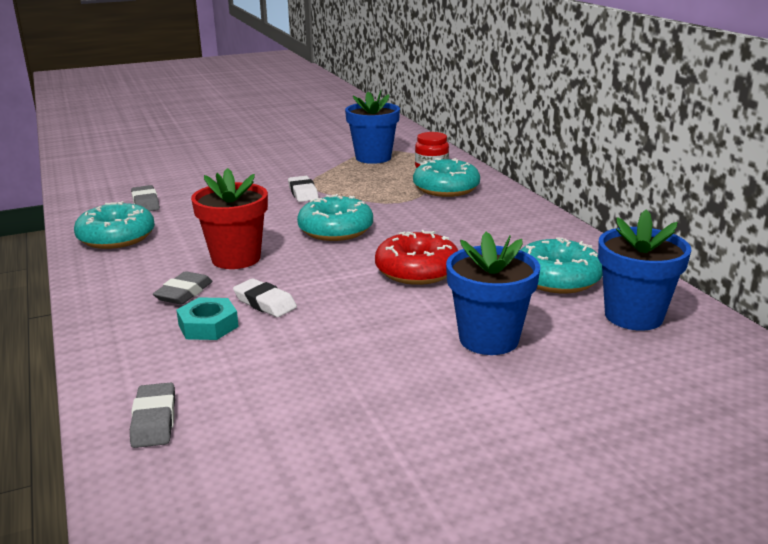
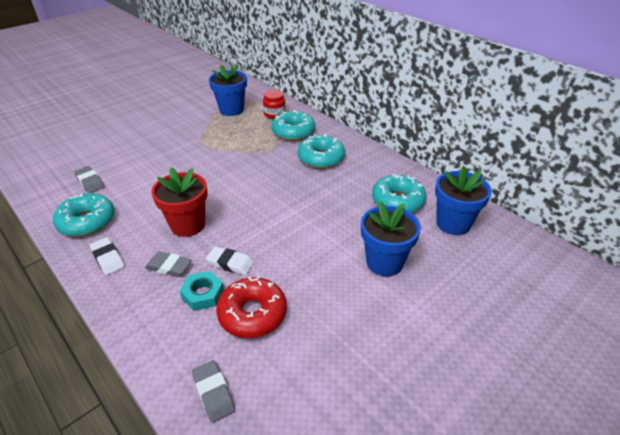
camera: 20 degrees left, 15 degrees up
grey eraser [153,271,213,305] -> grey eraser turned 75 degrees counterclockwise [145,252,191,277]
white eraser [288,176,319,202] -> white eraser moved to [90,237,124,275]
turquoise donut [297,194,373,241] -> turquoise donut moved to [298,134,345,169]
red donut [375,230,458,285] -> red donut moved to [216,276,287,338]

